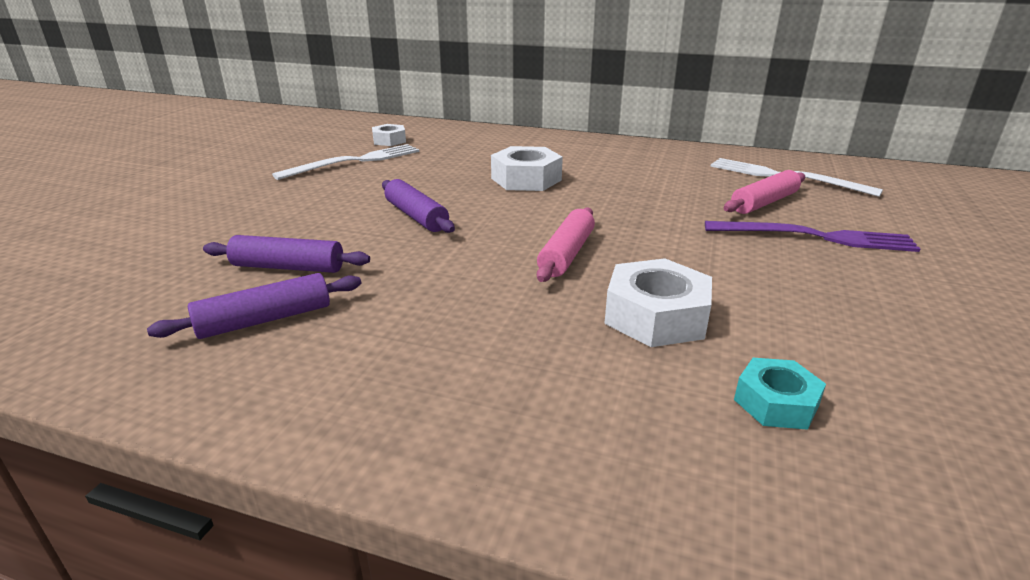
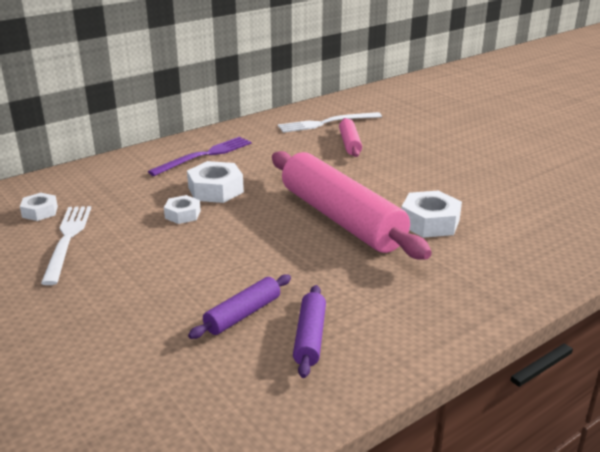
camera: 55 degrees left, 0 degrees up
purple rolling pin [382,179,455,233] -> none
pink rolling pin [537,207,595,282] -> pink rolling pin [272,151,432,260], size x2.25
purple fork [705,221,920,252] -> purple fork moved to [148,137,252,176]
turquoise nut [734,358,826,430] -> none
none -> white nut [164,195,201,224]

